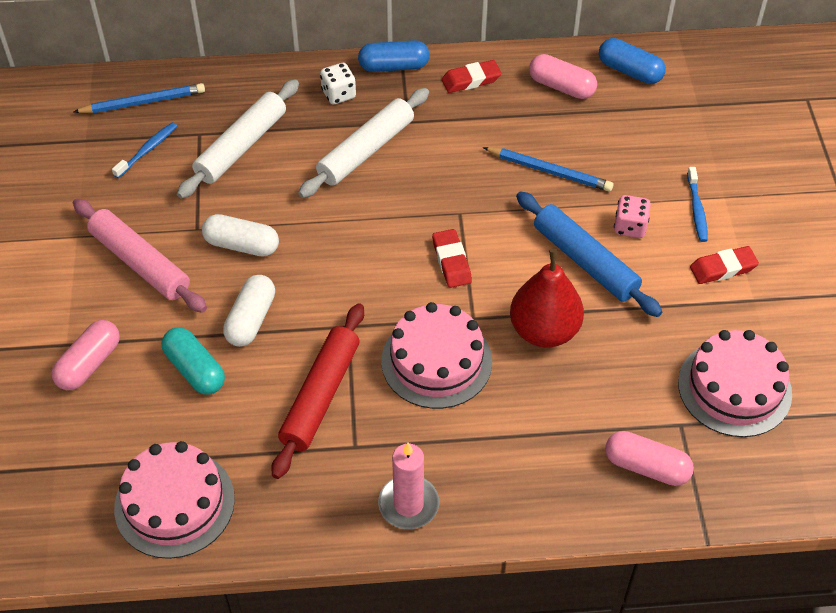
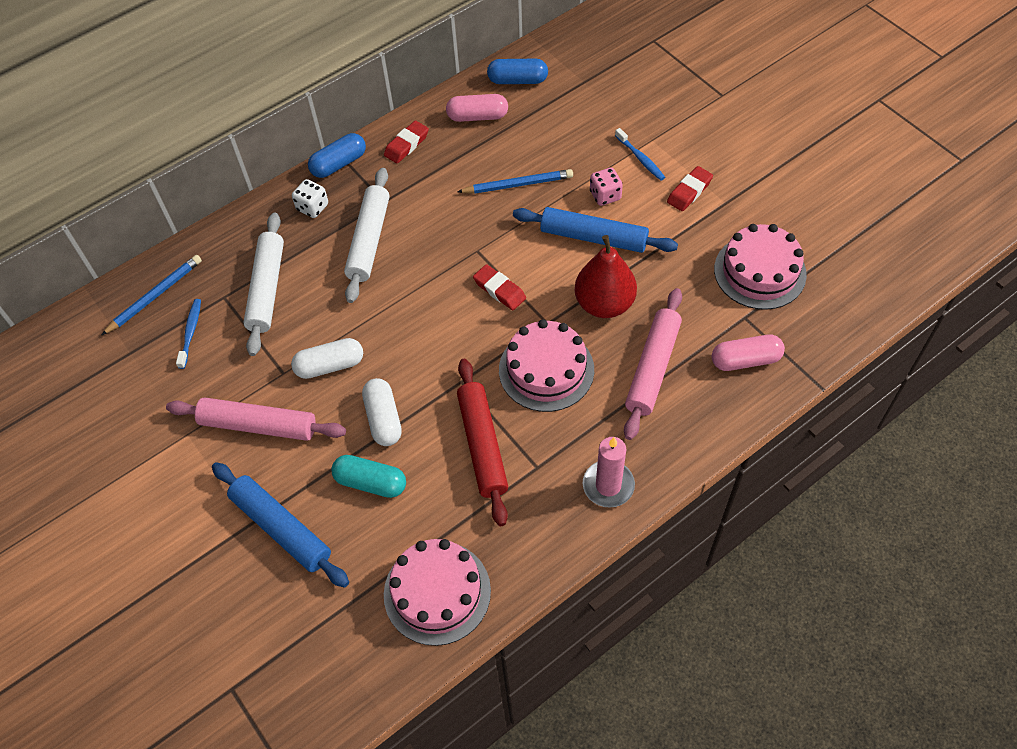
camera: 30 degrees left, 5 degrees up
pink capsule [51,320,120,390] -> blue rolling pin [212,462,349,588]
none -> pink rolling pin [624,288,682,440]

